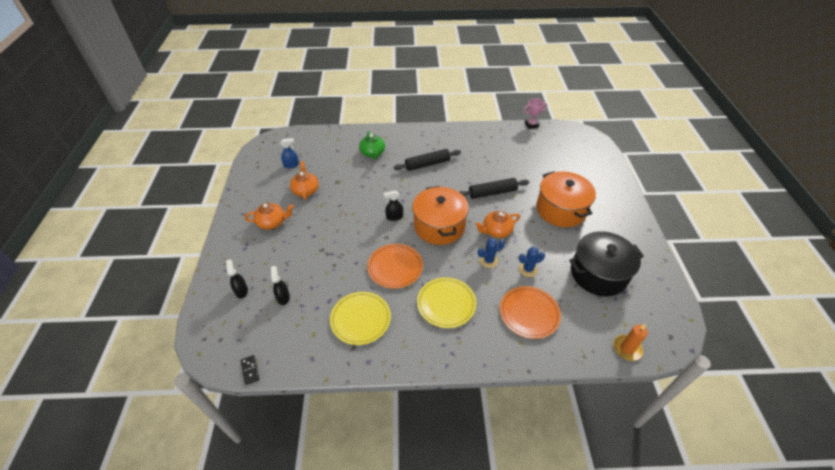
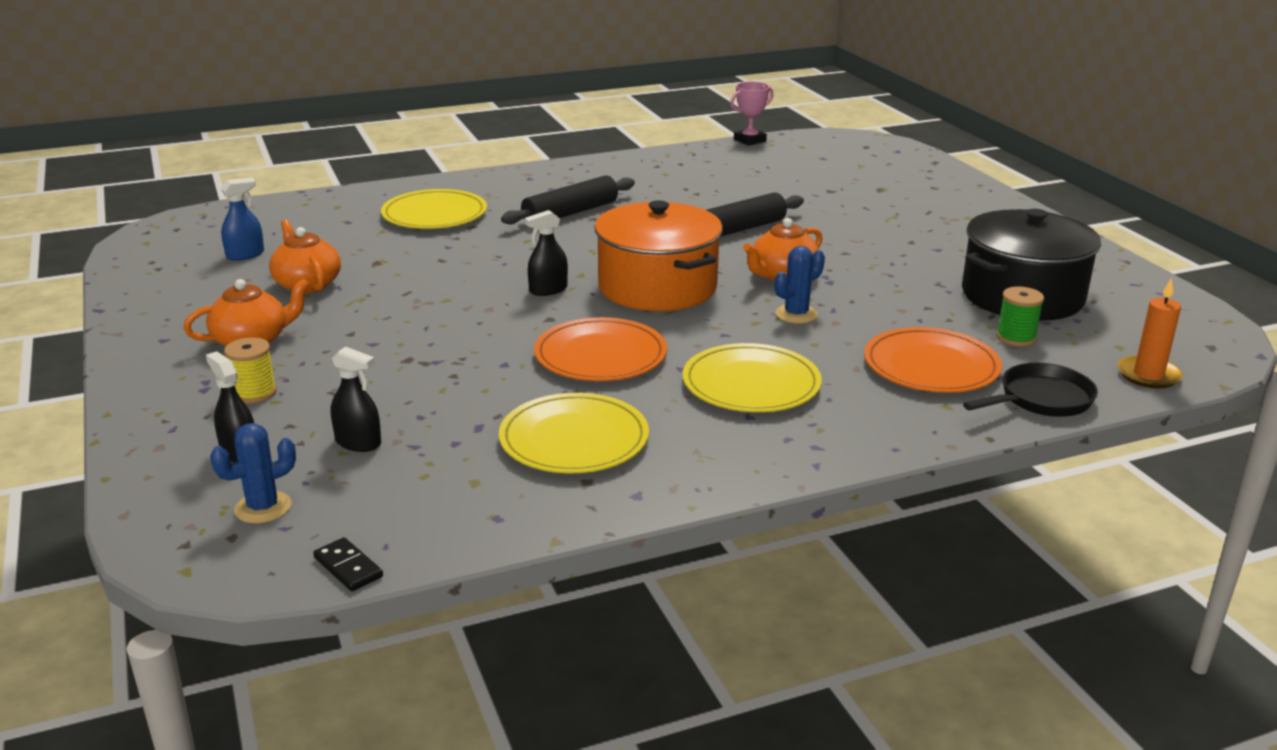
camera: 20 degrees left, 20 degrees down
black spray bottle [271,266,290,305] -> black spray bottle turned 150 degrees clockwise [331,347,381,452]
green teapot [359,131,385,159] -> yellow plate [381,189,487,229]
blue cactus [519,247,545,277] -> blue cactus moved to [210,423,296,523]
orange pot [536,171,596,227] -> none
none -> yellow spool [224,337,277,404]
none -> black pan [963,363,1098,417]
none -> green spool [996,286,1044,346]

